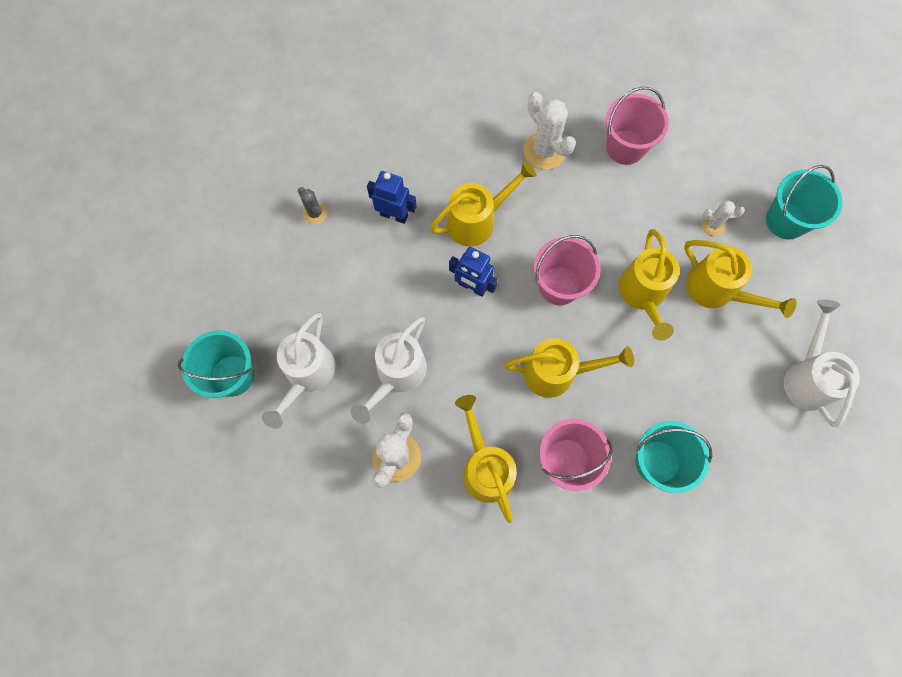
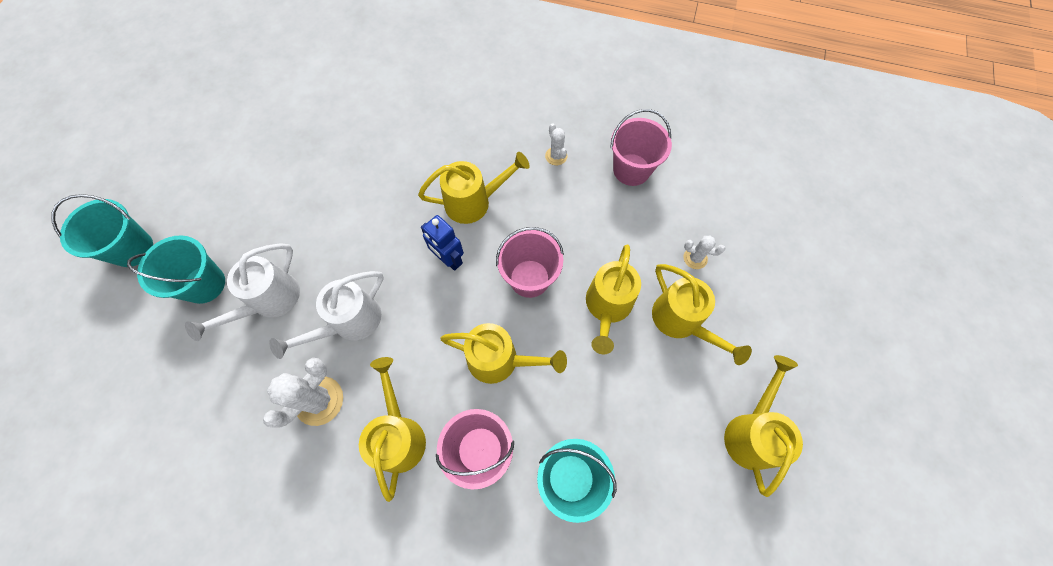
camera: 15 degrees right, 5 degrees down
grey cactus [298,187,327,224] -> none
blue robot [367,171,417,224] -> none
white cactus [523,92,576,170] -> white cactus [545,123,567,165], size x0.55
turquoise bucket [766,165,843,240] -> turquoise bucket moved to [51,194,153,267]
white watering can [784,300,860,427] -> yellow watering can [724,355,803,497]

